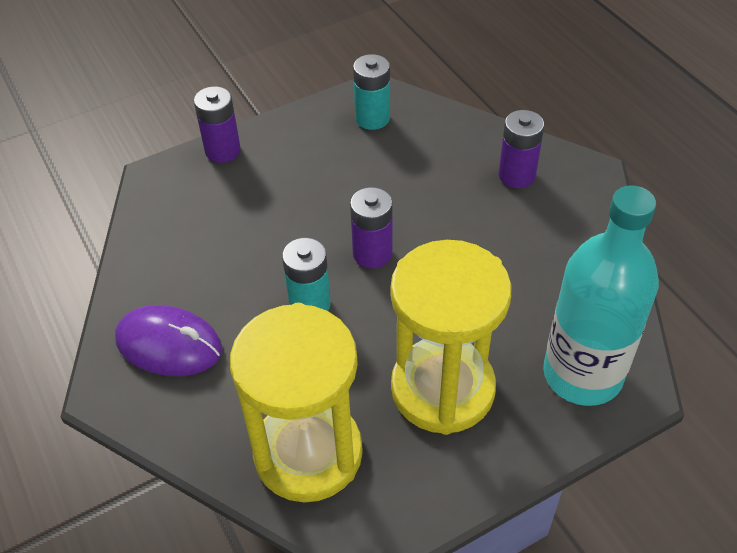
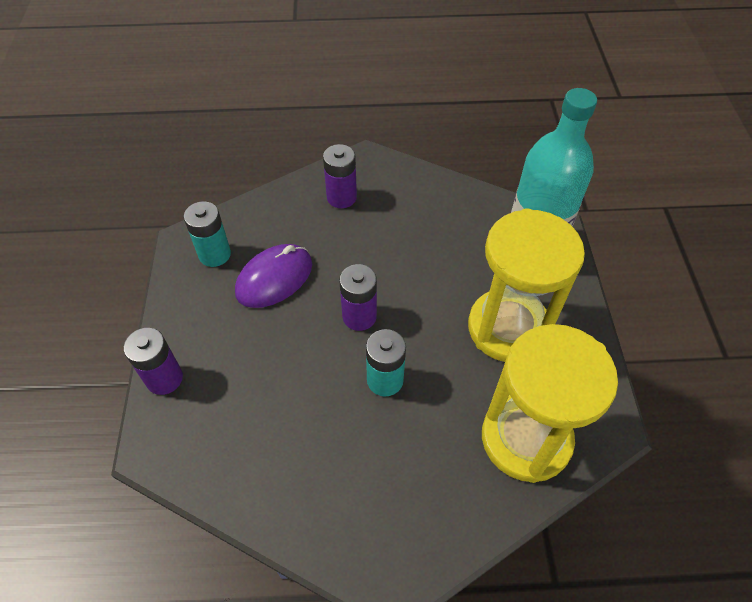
camera: 65 degrees left, 5 degrees up
purple mouse [115,305,222,376] -> purple mouse moved to [235,244,312,308]

